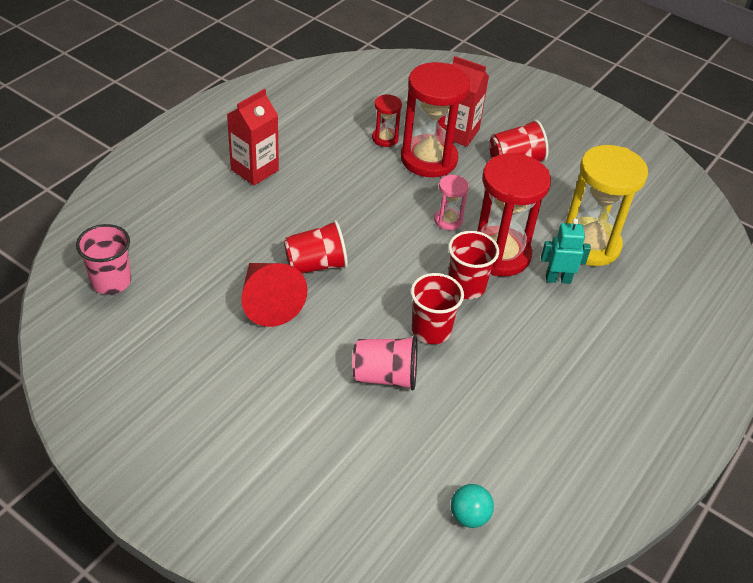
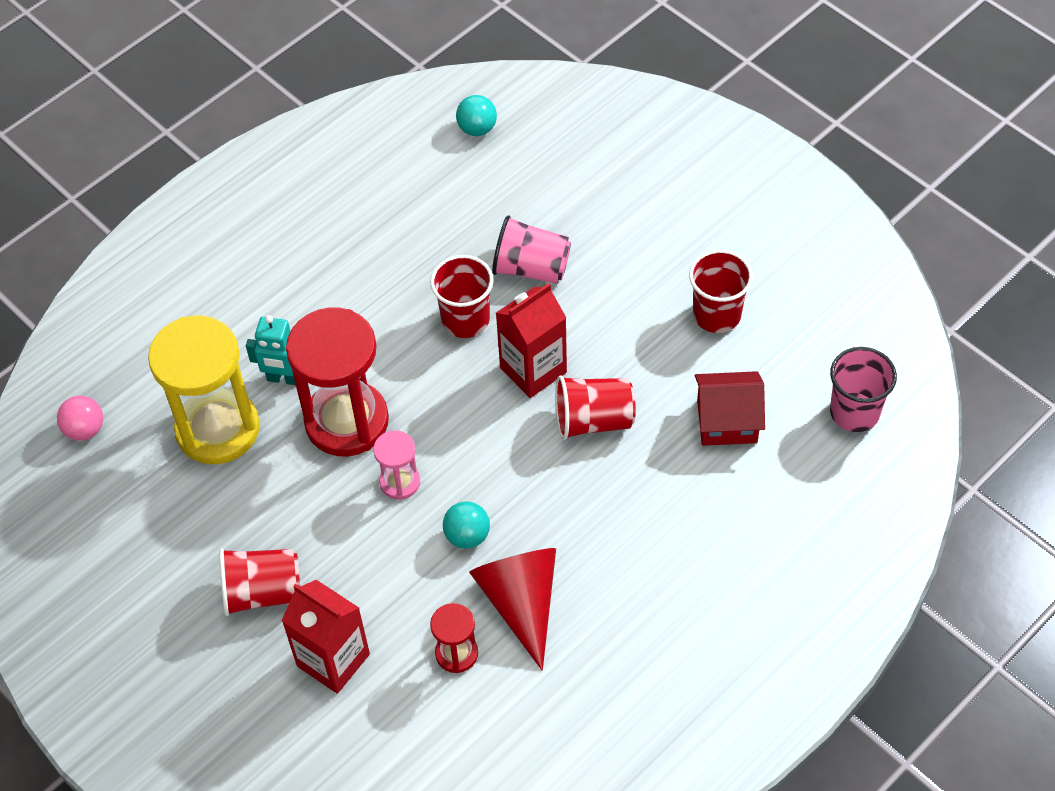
camera: 165 degrees left, 10 degrees up
red carton [227,89,279,186] -> red carton moved to [496,283,567,398]
red cone [241,263,308,327] -> red cone moved to [469,548,556,671]
red hourglass [401,62,470,177] -> none
red cup [448,231,499,299] -> red cup moved to [689,250,753,333]
none -> pink ball [57,396,103,441]
none -> turquoise ball [443,501,490,549]
none -> red house [695,371,765,446]

